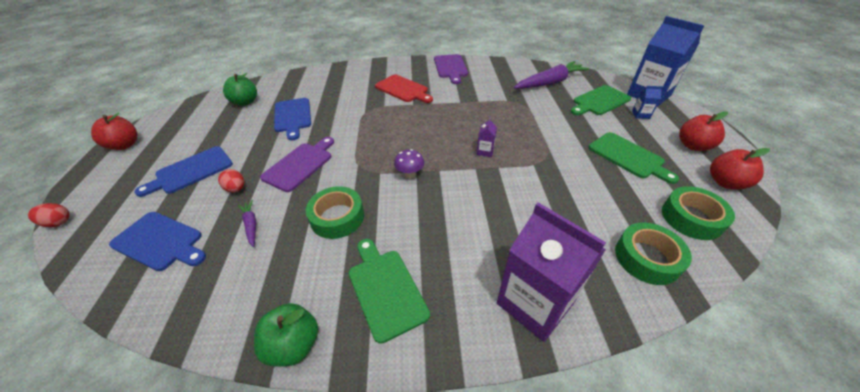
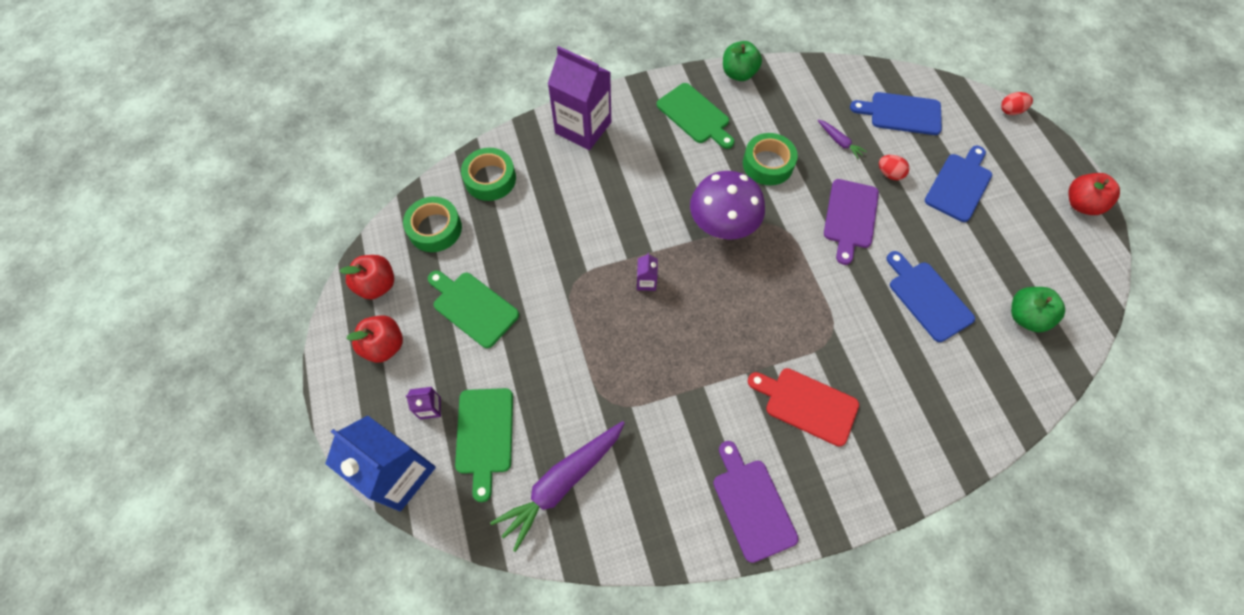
camera: 165 degrees right, 20 degrees up
purple mushroom [394,149,424,179] -> purple mushroom [690,171,765,240], size x2.16
green cutting board [571,85,631,115] -> green cutting board turned 135 degrees clockwise [455,388,513,502]
blue carton [632,86,663,119] -> purple carton [406,387,441,419]

